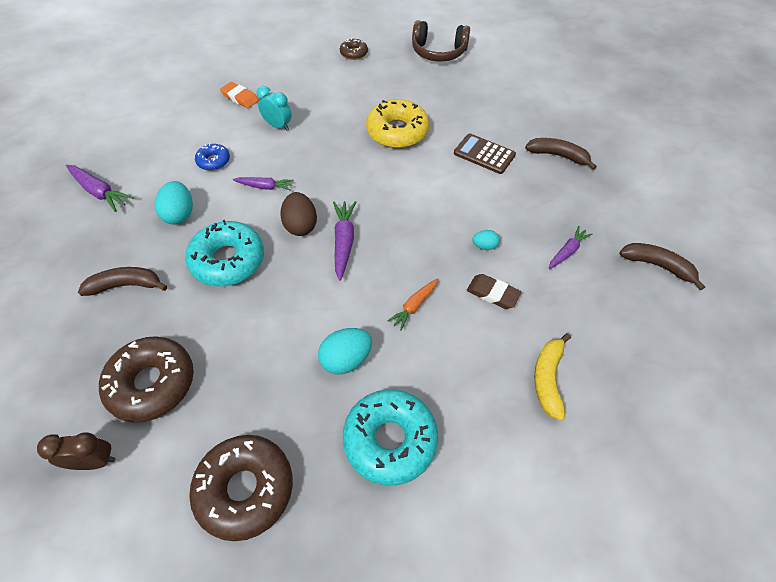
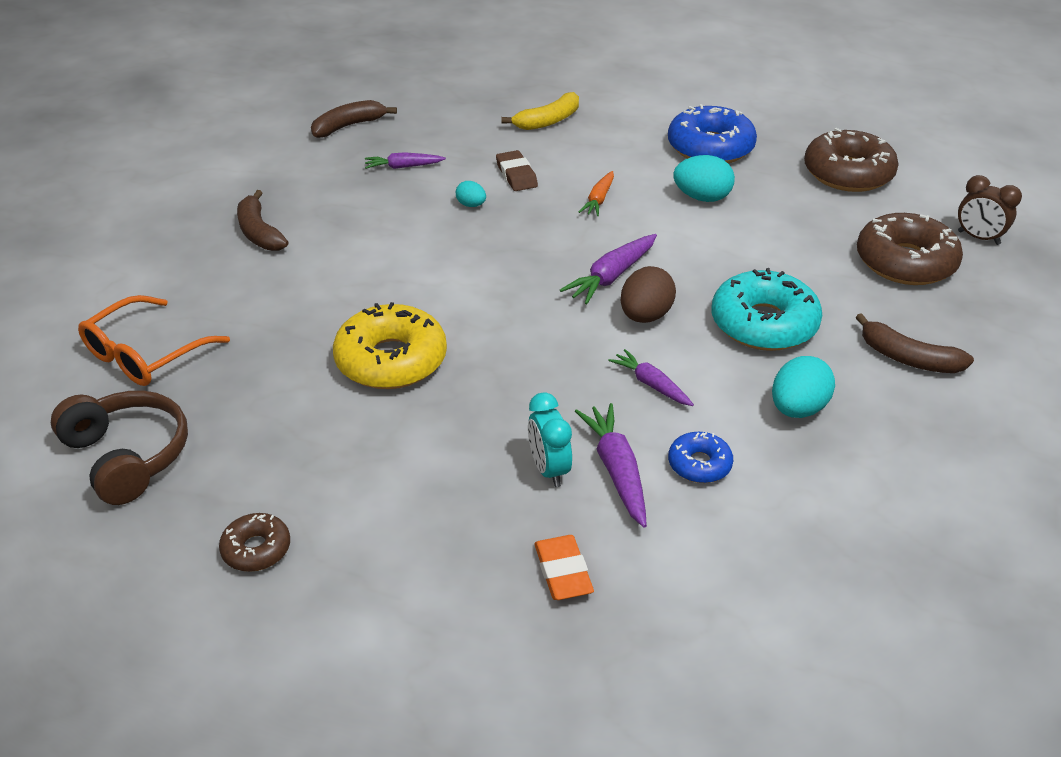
camera: 140 degrees left, 15 degrees down
purple carrot [66,165,134,212] -> purple carrot moved to [575,403,647,528]
turquoise donut [342,389,438,486] -> blue donut [668,104,757,163]
orange carrot [387,278,438,331] -> orange carrot turned 120 degrees clockwise [579,171,614,216]
brown calculator [454,133,516,174] -> none
brown banana [619,243,705,290] -> brown banana turned 75 degrees clockwise [311,100,397,138]
none -> orange glasses [78,295,230,386]

